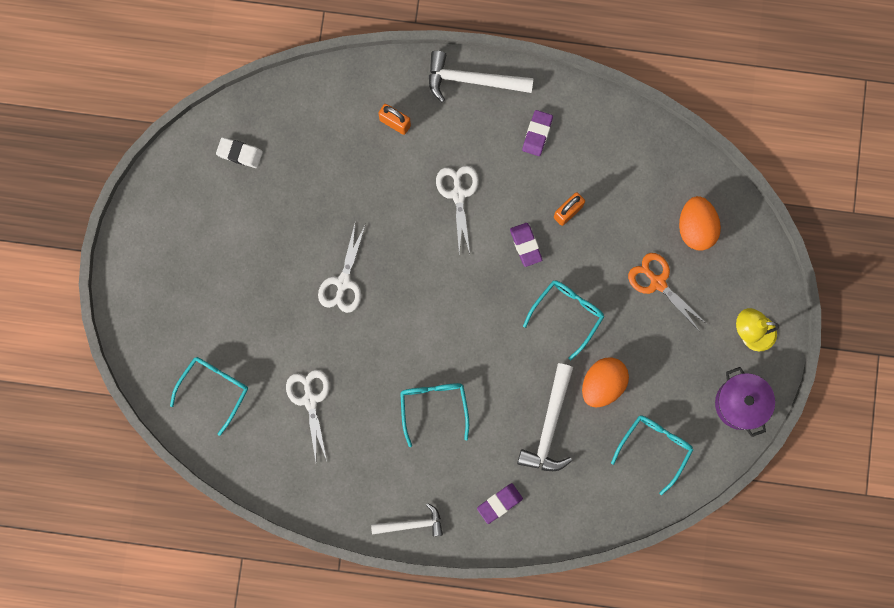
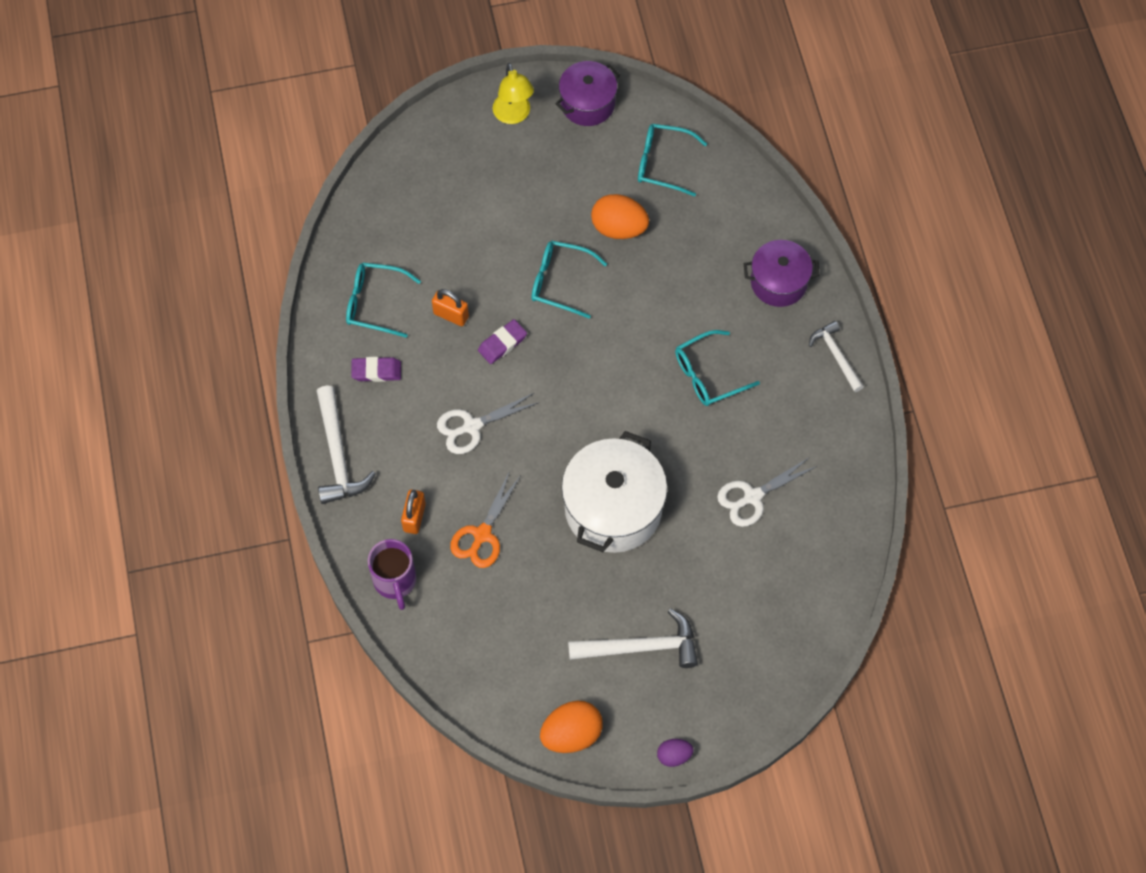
camera: 110 degrees left, 15 degrees down
turquoise glasses [170,357,248,436] -> turquoise glasses moved to [346,263,421,338]
white eraser [216,137,263,168] -> none
white scissors [318,224,366,313] -> white pot [562,431,667,553]
purple eraser [477,483,523,524] -> purple pot [744,240,820,307]
white hammer [517,363,573,471] -> white hammer moved to [568,609,698,668]
orange scissors [628,253,707,329] -> orange scissors moved to [450,471,520,568]
orange egg [679,196,721,250] -> orange egg moved to [540,700,603,753]
none -> purple mug [368,539,416,610]
none -> purple egg [657,739,693,767]

